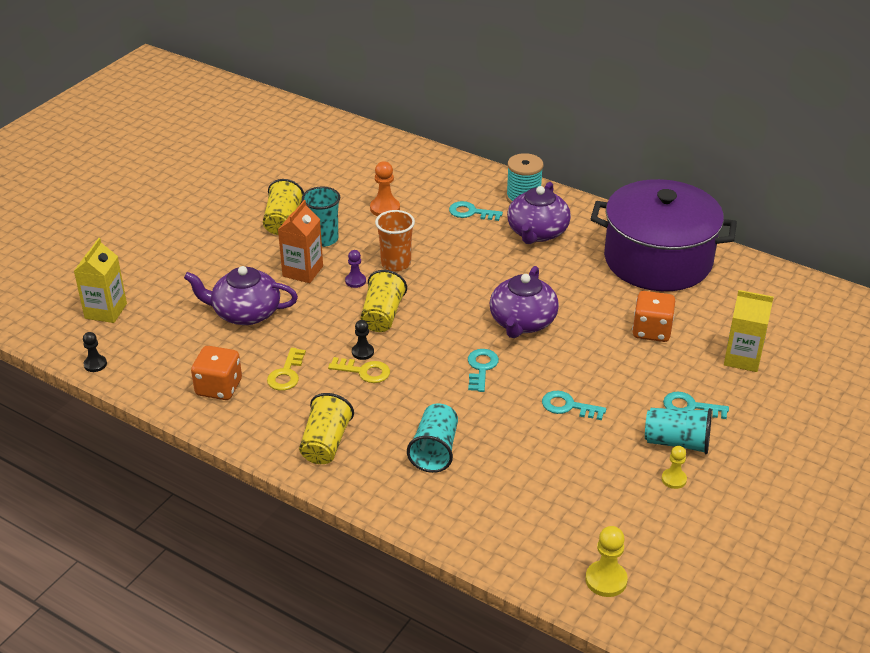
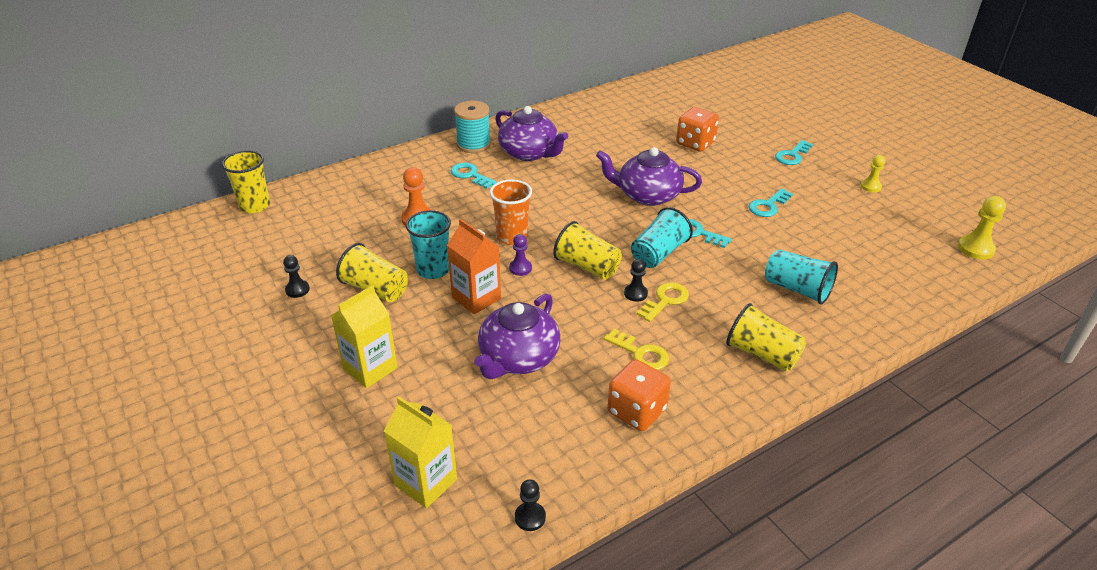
camera: 65 degrees left, 0 degrees up
turquoise key [449,201,503,221] -> turquoise key turned 90 degrees clockwise [451,163,497,189]
purple teapot [490,266,559,338] -> purple teapot turned 150 degrees clockwise [596,147,702,206]
purple pot [591,179,737,291] -> none
turquoise cup [645,408,712,454] -> turquoise cup moved to [631,207,693,268]
yellow carton [724,290,774,372] -> yellow carton moved to [331,285,398,388]
none -> yellow cup [222,150,270,213]
none -> black pawn [283,255,310,298]

